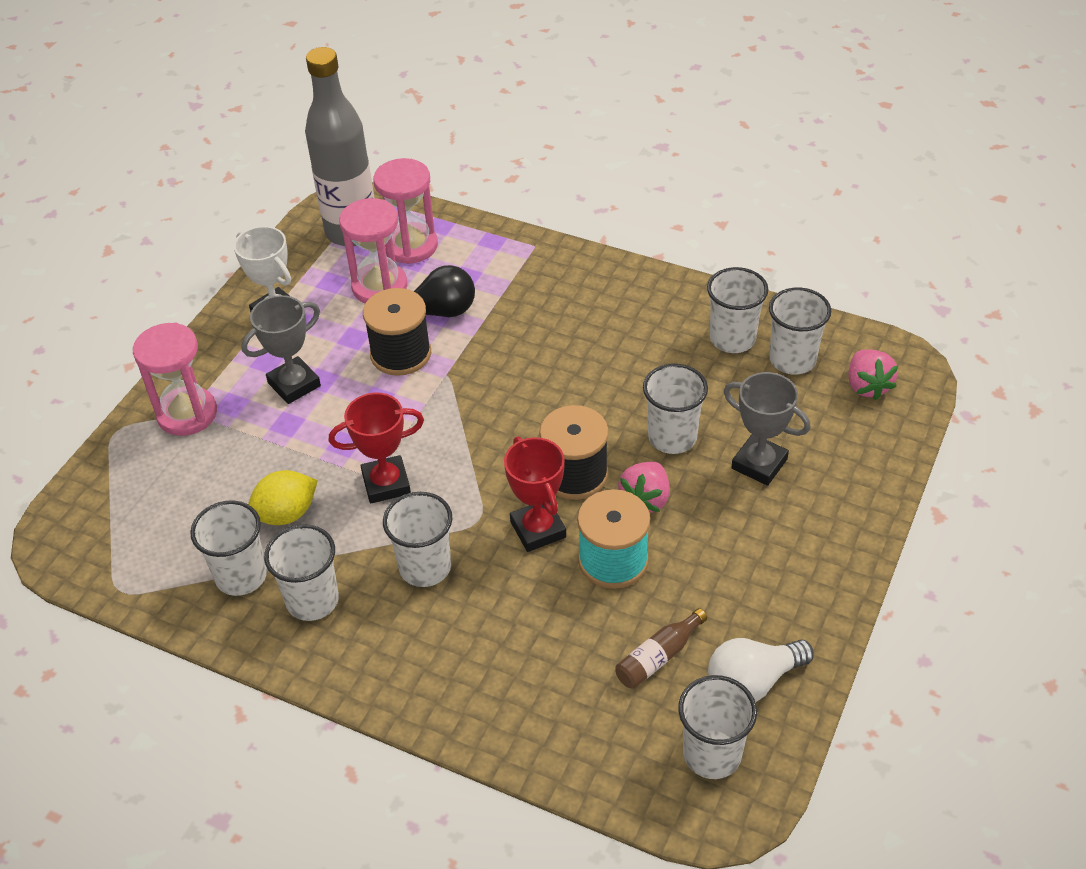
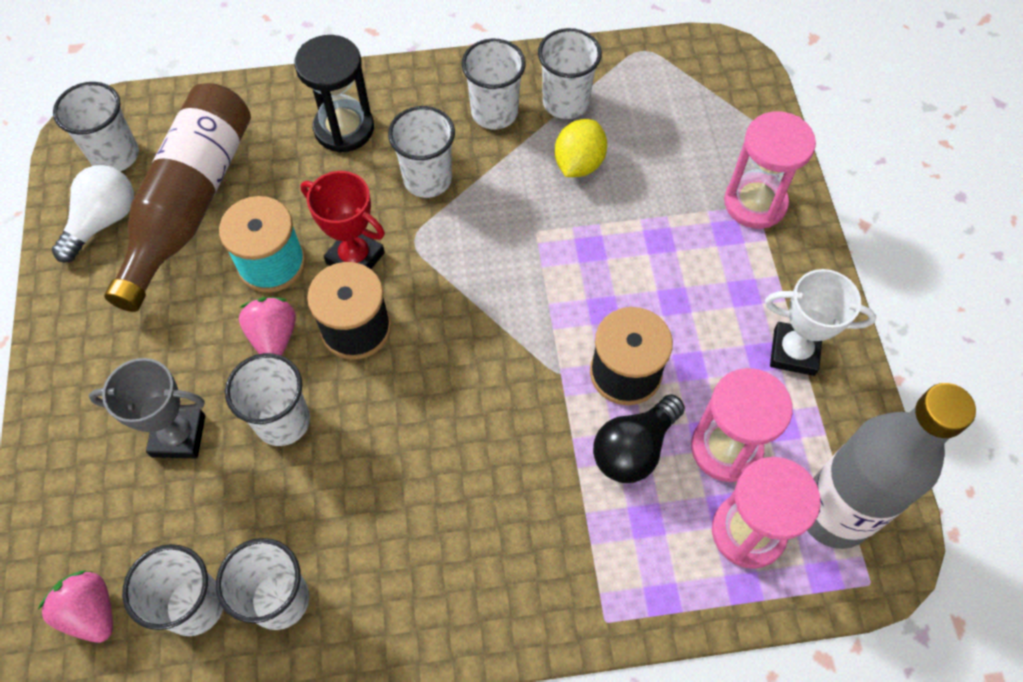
camera: 145 degrees right, 15 degrees up
grey trophy [241,295,321,404] -> none
red trophy [329,393,424,503] -> none
brown bottle [615,608,707,689] -> brown bottle [104,83,251,312], size x2.44
none -> black hourglass [294,35,374,153]

